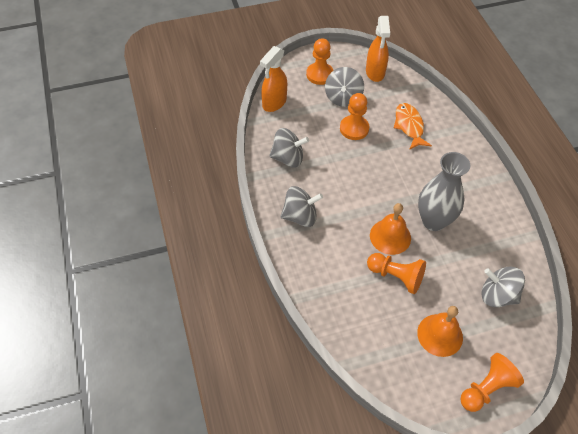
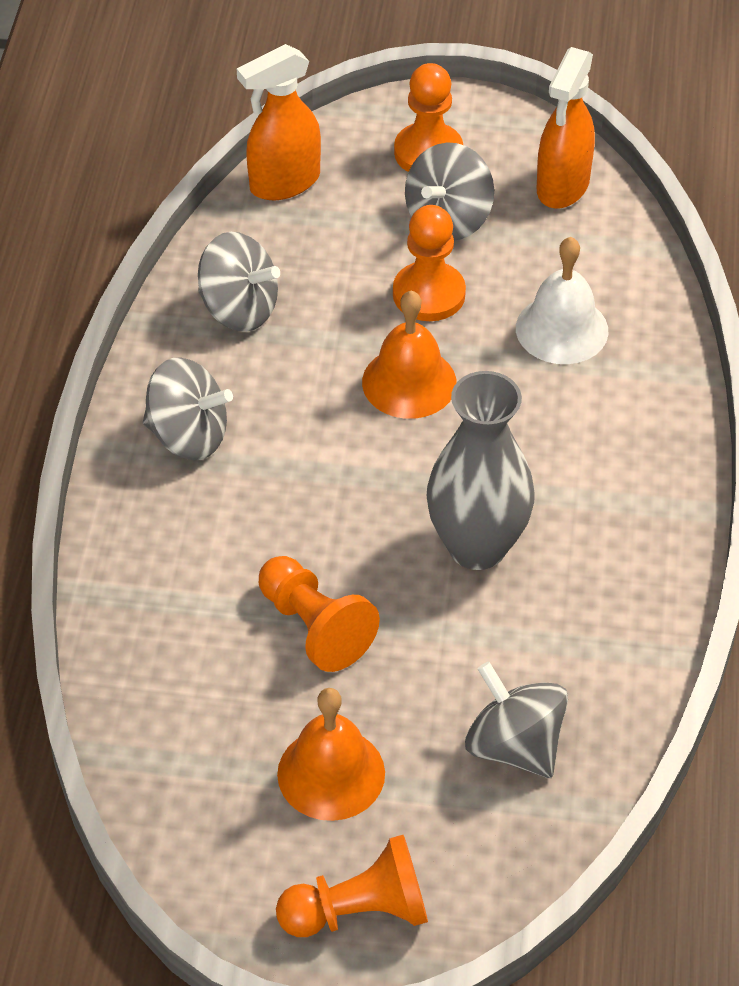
camera: 25 degrees right, 5 degrees down
orange bell [370,203,411,255] -> orange bell moved to [362,290,457,419]
orange fish [394,103,432,150] -> white bell [516,237,608,364]

